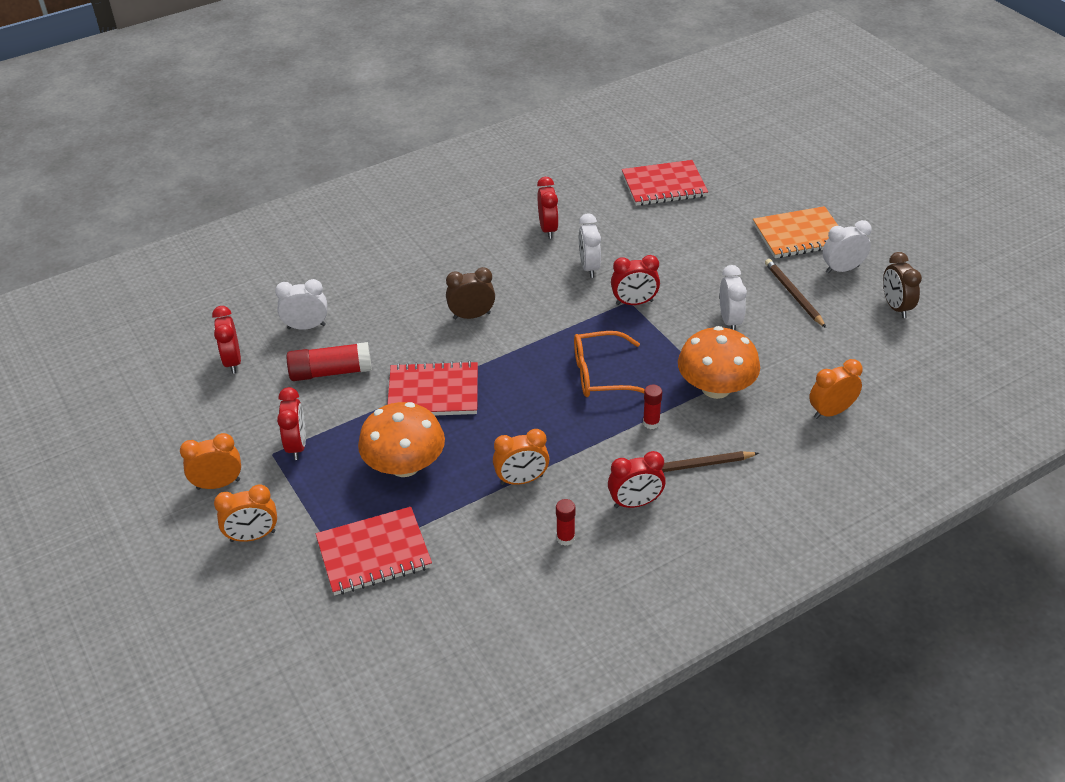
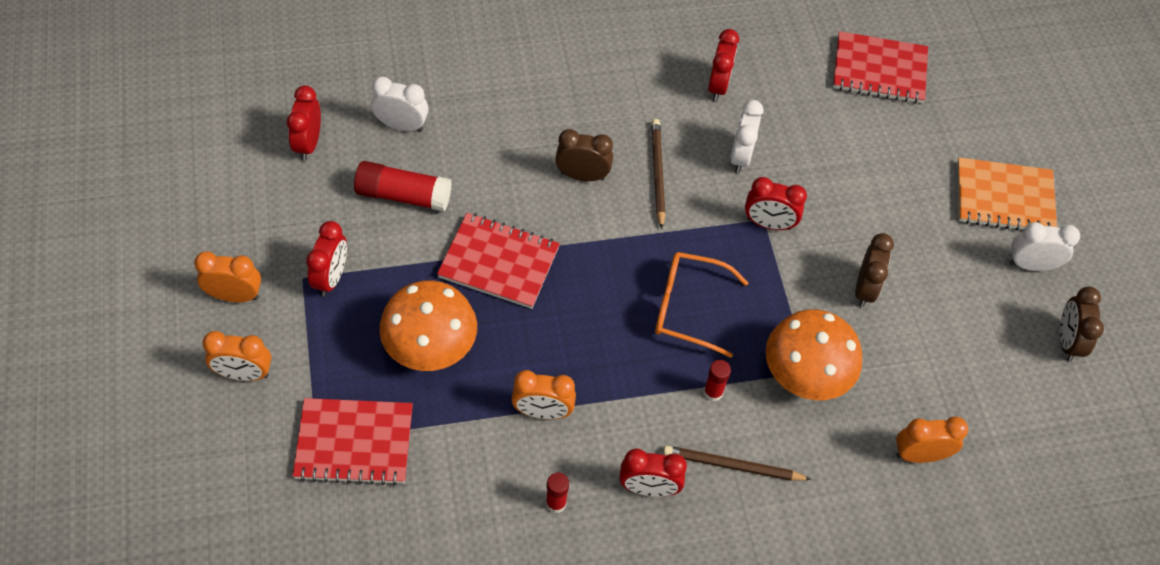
camera: 15 degrees right, 15 degrees up
white clock [720,265,747,331] -> brown clock [855,233,894,307]
brown pencil [765,259,826,328] -> brown pencil moved to [651,119,665,229]

